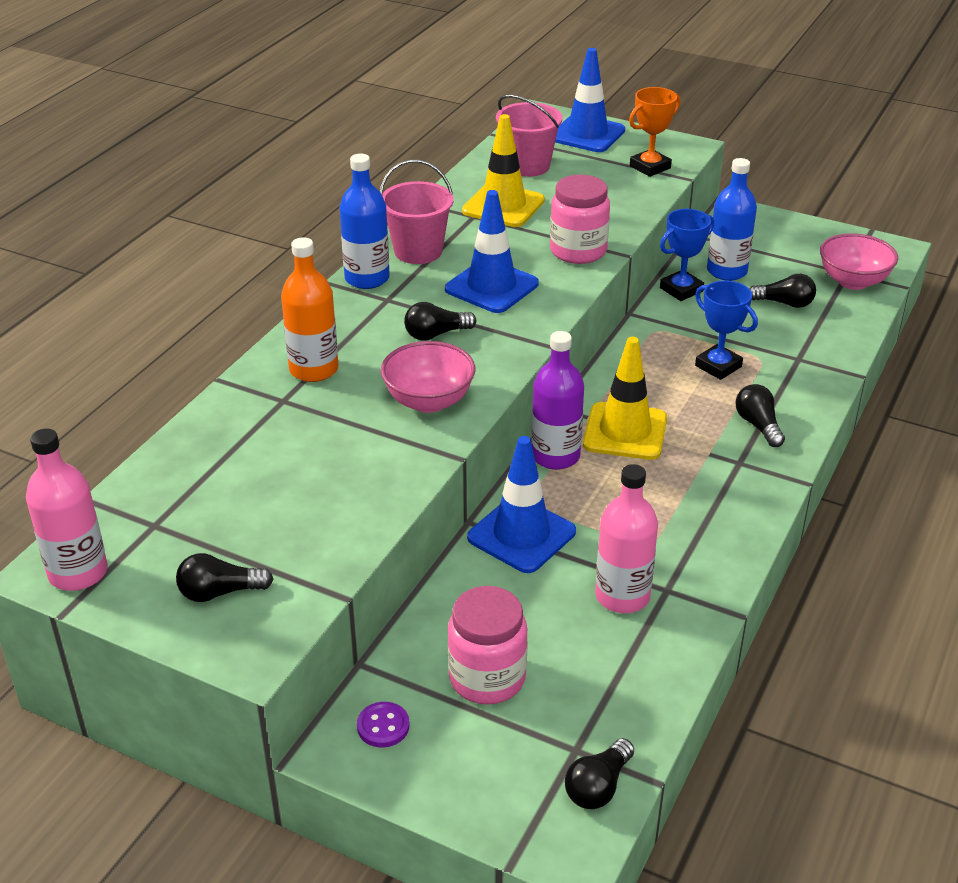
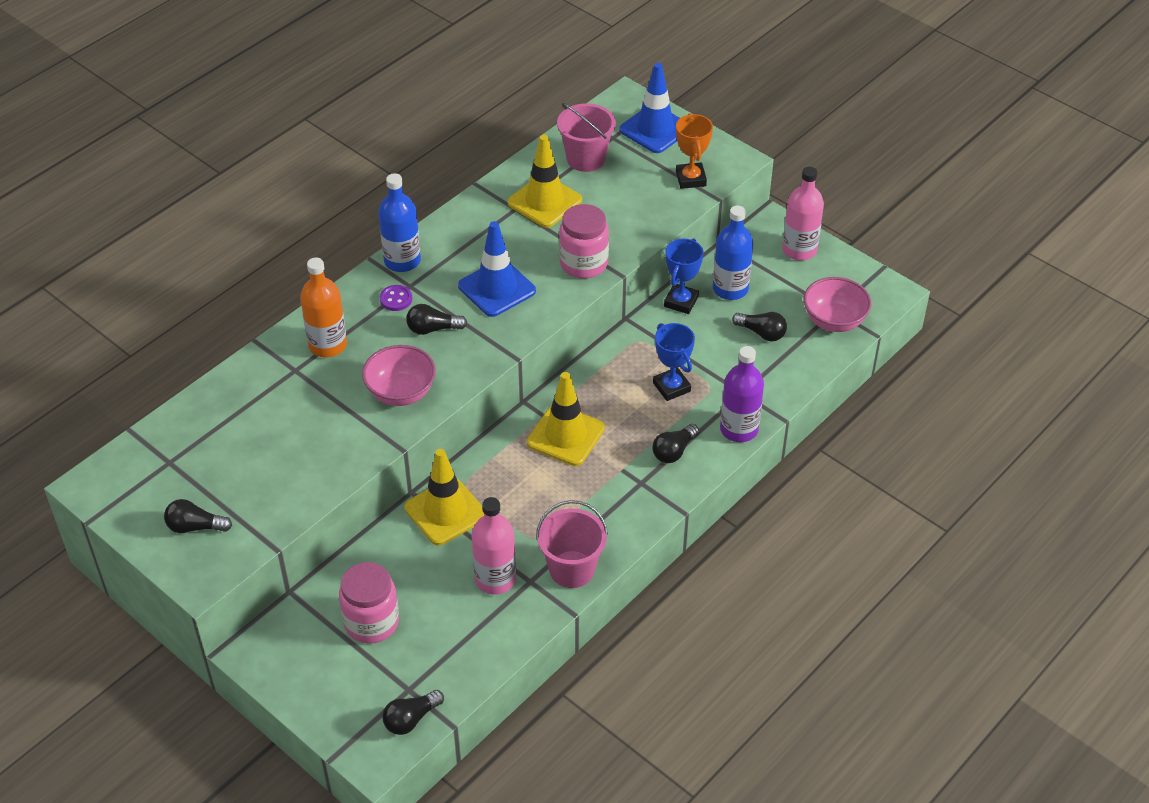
camera: 15 degrees right, 10 degrees up
pink bottle [26,429,108,591] -> pink bottle moved to [782,167,824,261]
purple button [357,702,410,747] -> purple button moved to [379,285,412,311]
pink bucket [380,160,454,264] -> pink bucket moved to [536,500,608,588]
blue traffic cone [467,436,576,573] -> yellow traffic cone [404,449,484,545]
purple bottle [531,331,584,470] -> purple bottle moved to [720,346,764,442]
orange trophy [629,87,680,177] -> orange trophy turned 75 degrees counterclockwise [676,113,713,189]
blue trophy [660,209,714,301] -> blue trophy turned 45 degrees counterclockwise [664,238,703,314]
black light bulb [735,384,785,447] -> black light bulb turned 135 degrees counterclockwise [652,424,699,463]

